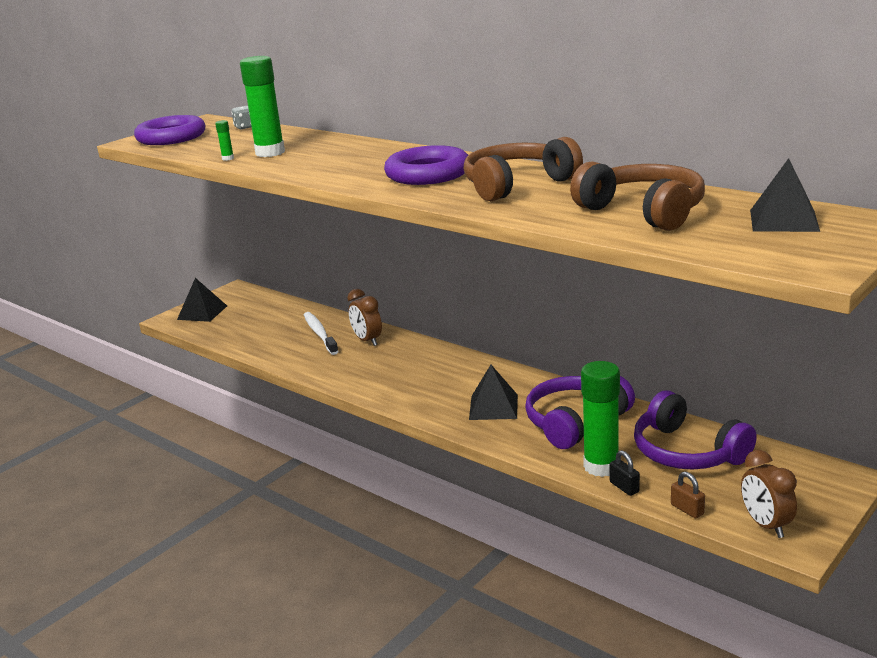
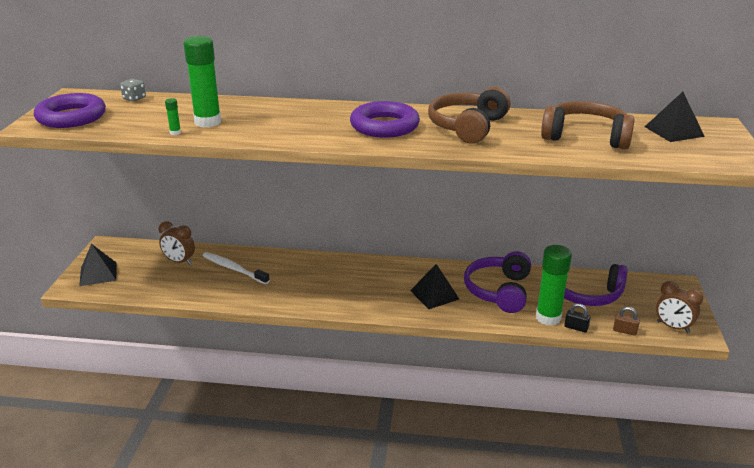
camera: 35 degrees left, 5 degrees up
brown clock [347,289,382,346] -> brown clock moved to [159,221,195,265]

